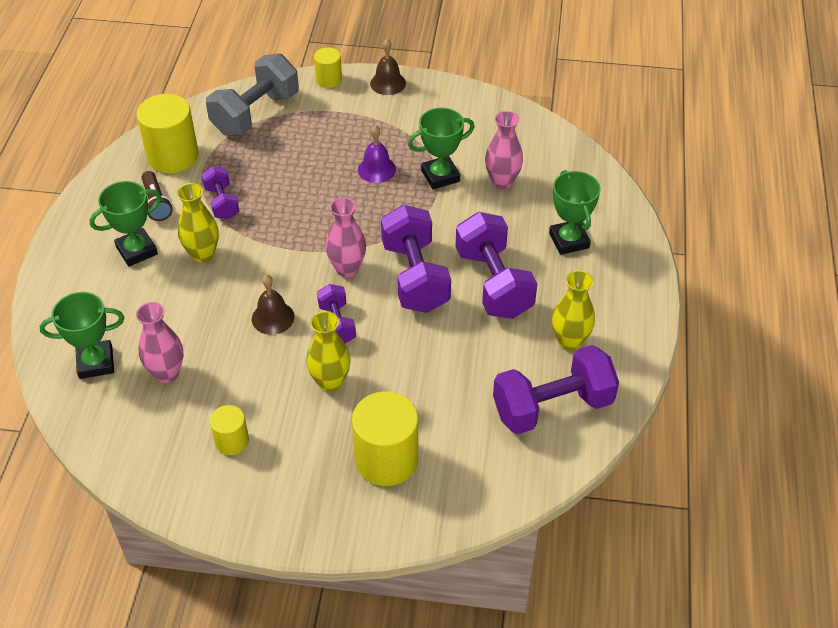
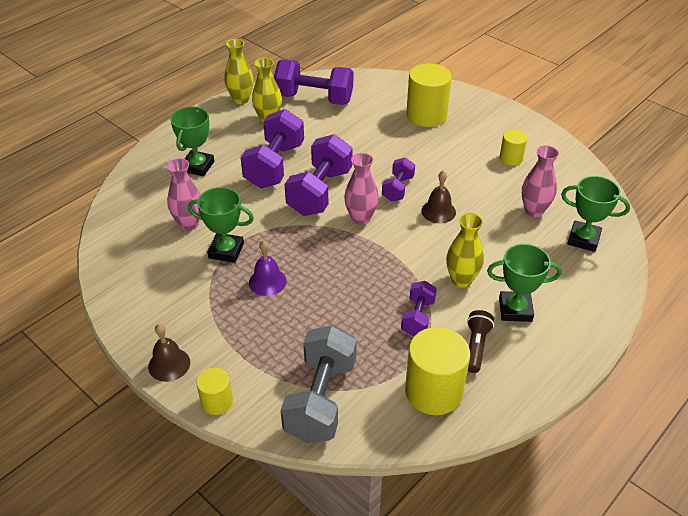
camera: 145 degrees left, 5 degrees down
grey dumbbell [206,53,299,136] -> grey dumbbell turned 60 degrees counterclockwise [281,325,357,443]
yellow vase [306,311,351,392] -> yellow vase moved to [224,39,253,104]

